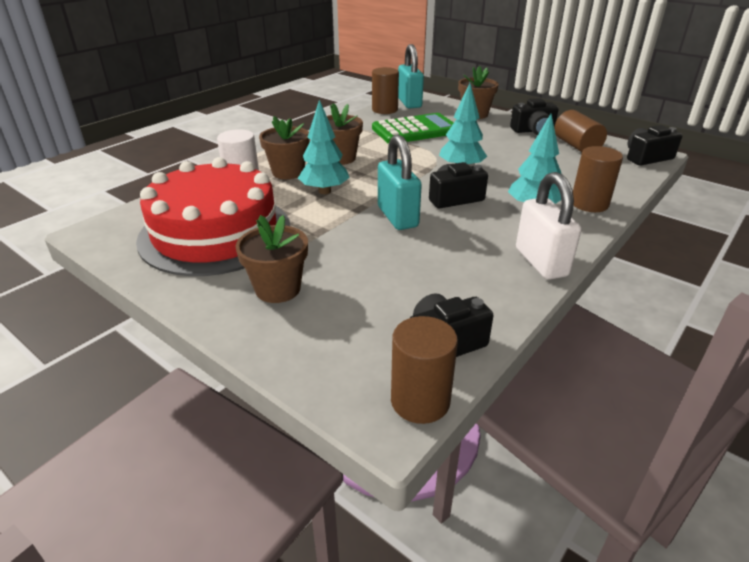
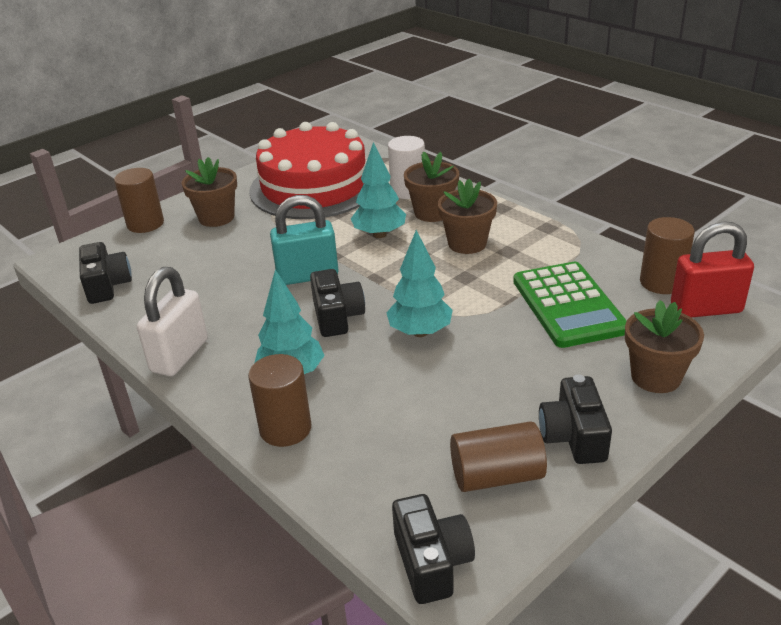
camera: 100 degrees right, 0 degrees up
brown cylinder [391,316,458,424] -> brown cylinder moved to [114,168,164,233]
turquoise padlock [398,44,424,108] -> red padlock [671,221,754,318]
white padlock [516,172,581,280] -> white padlock turned 60 degrees counterclockwise [137,267,208,376]

